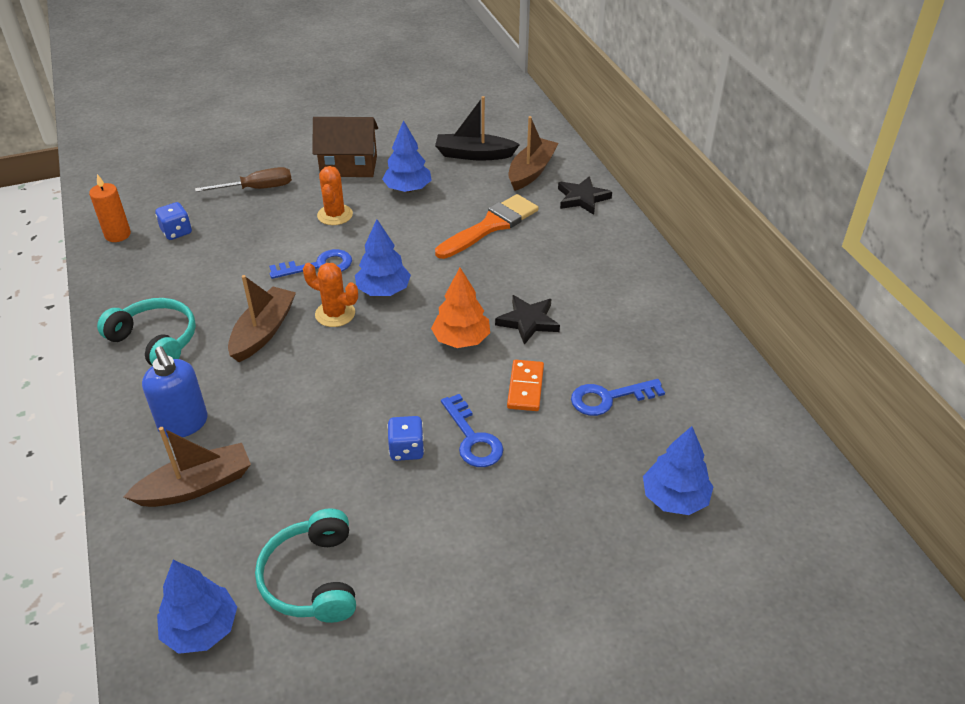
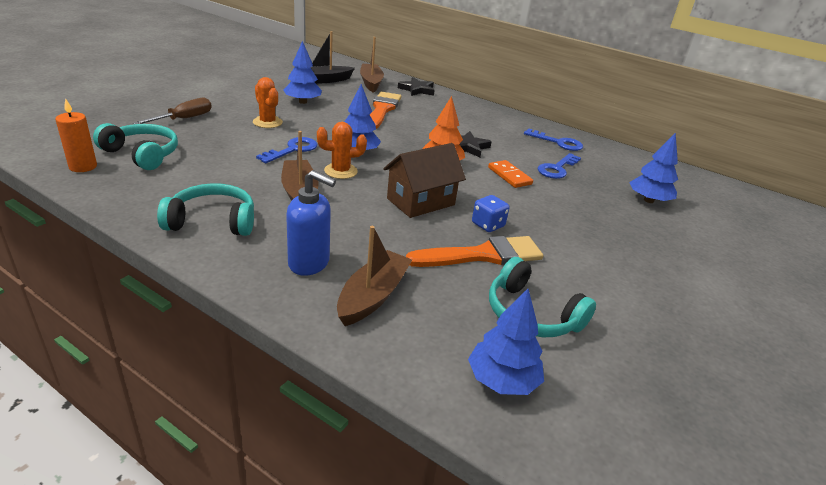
camera: 40 degrees left, 10 degrees down
blue dice [155,202,192,240] -> turquoise headphones [93,123,178,170]
brown house [312,117,378,177] -> brown house moved to [383,143,466,218]
blue key [441,394,503,467] -> blue key moved to [524,129,583,151]
none -> orange brush [406,236,543,267]

